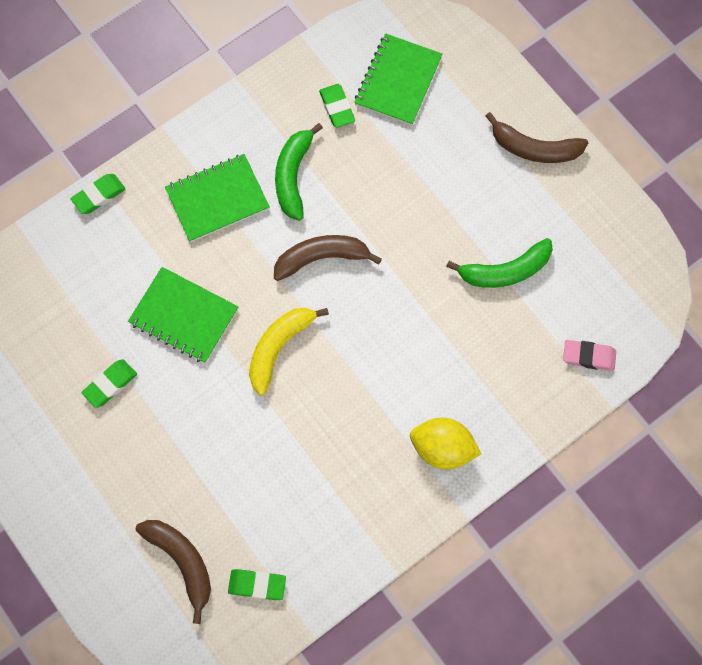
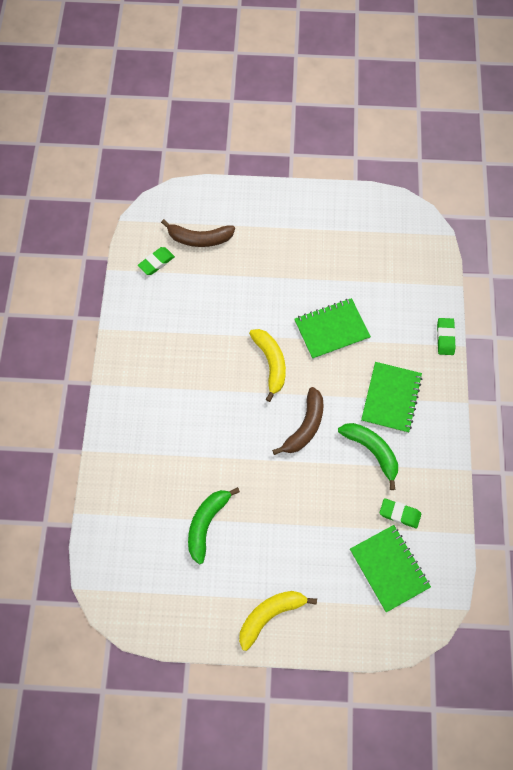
camera: 130 degrees right, 5 degrees down
green eraser [81,359,137,408] -> none
yellow lemon [410,418,481,469] -> none
brown banana [485,112,588,163] -> yellow banana [239,591,317,651]
pink eraser [563,340,616,371] -> none

